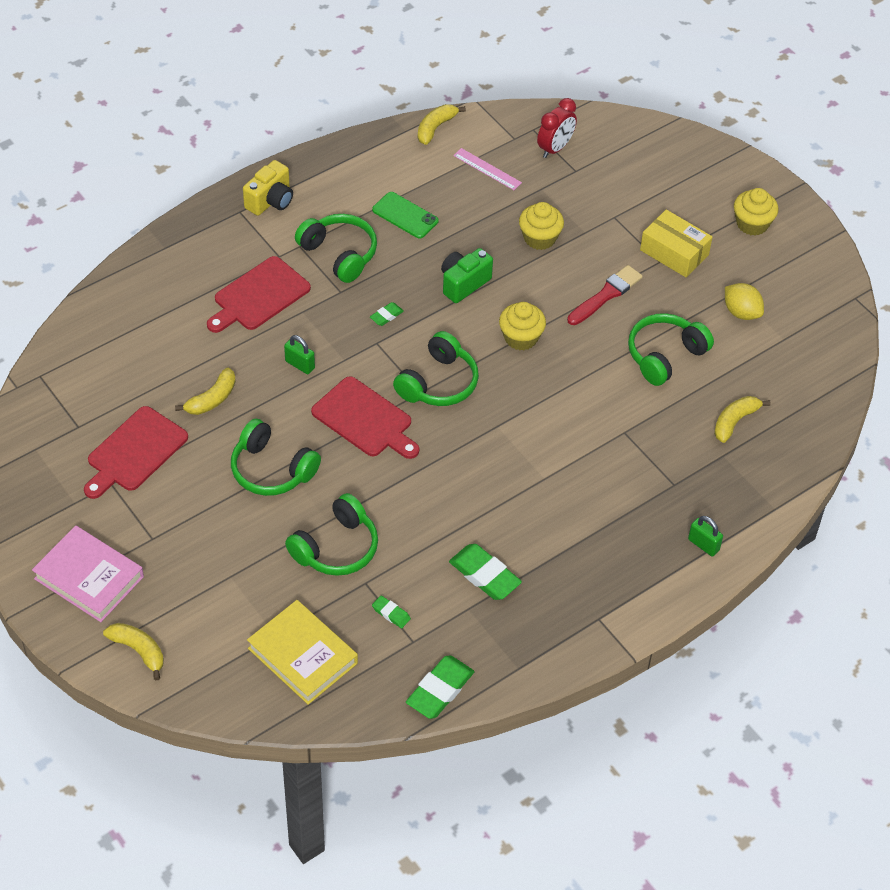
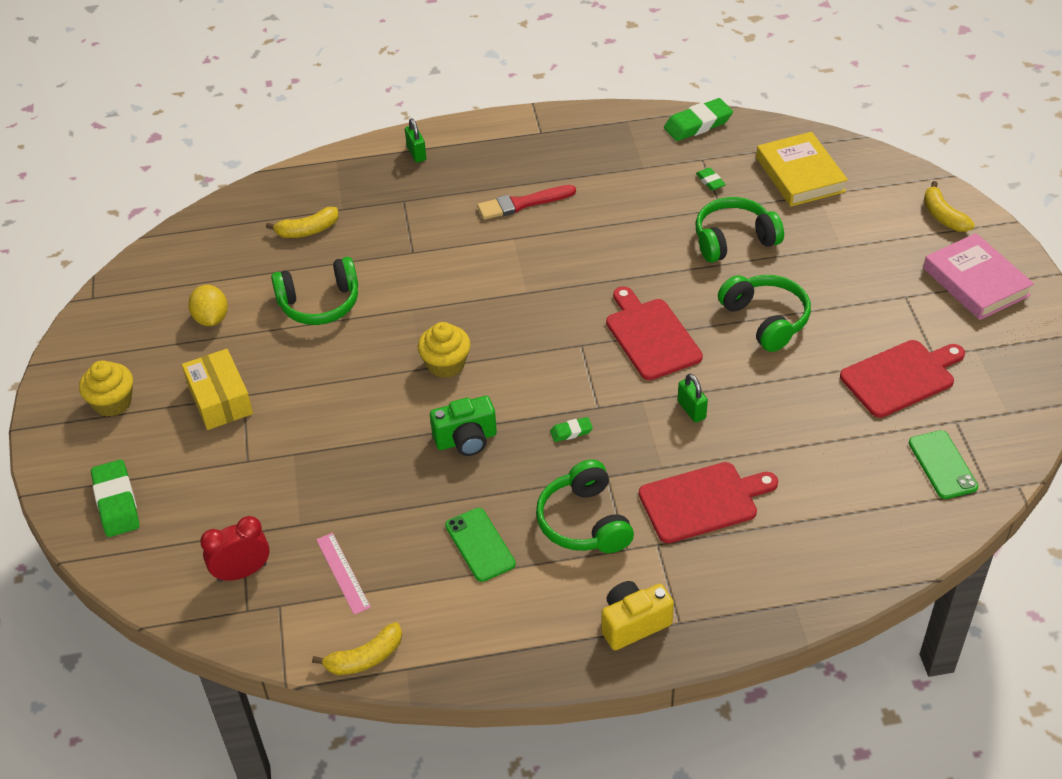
camera: 150 degrees left, 5 degrees down
yellow banana [175,368,236,415] -> none
green headphones [393,331,479,406] -> none
green eraser [449,544,522,600] -> green eraser moved to [91,460,140,537]
yellow cupcake [519,202,564,250] -> none
red brush [567,265,643,325] -> red brush moved to [477,185,576,220]
none -> green phone [909,430,978,499]

